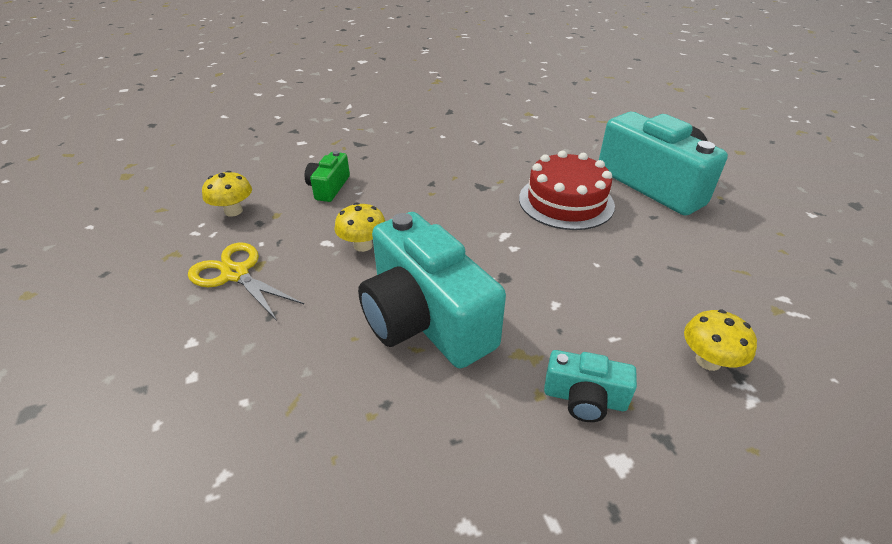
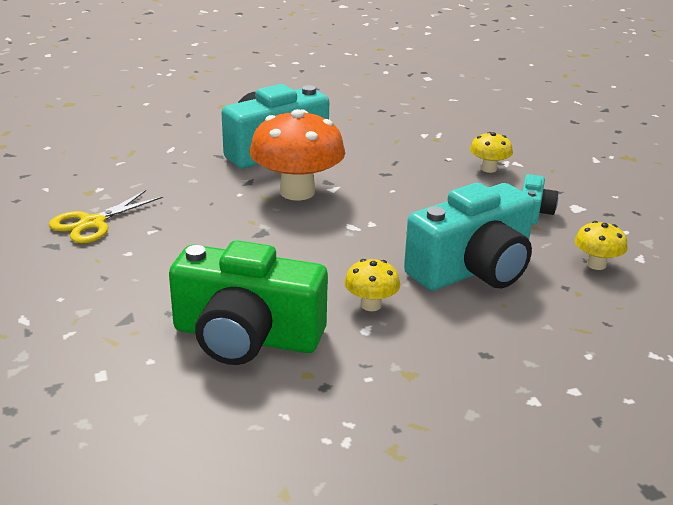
camera: 90 degrees left, 10 degrees down
yellow scissors [188,243,304,321] -> yellow scissors moved to [49,190,163,243]
yellow mushroom [202,171,252,216] -> yellow mushroom moved to [575,221,628,270]
green camera [305,151,350,202] -> green camera [169,240,328,365], size x2.13
red cake [519,150,615,230] -> orange mushroom [250,109,345,200]

